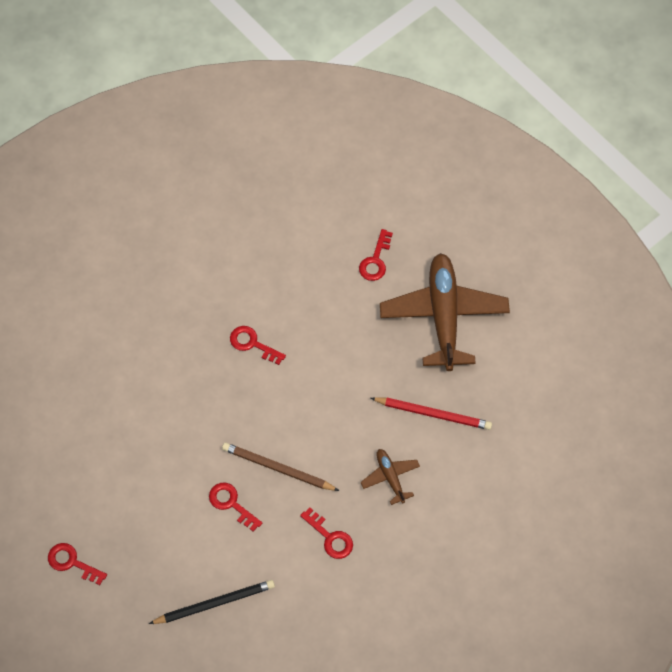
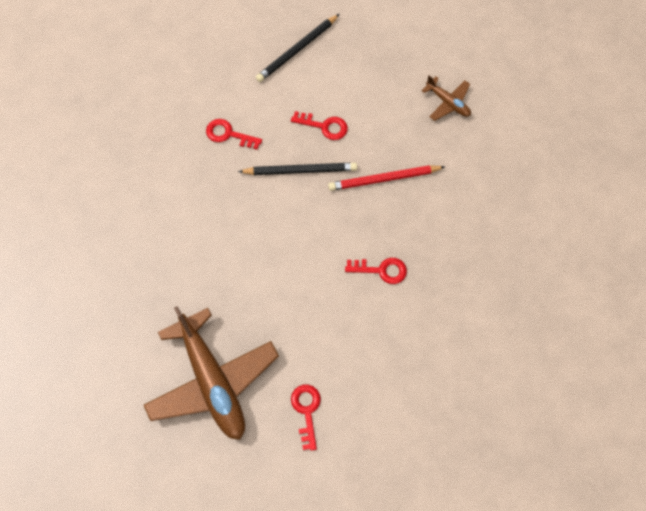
camera: 155 degrees right, 5 degrees up
red key [48,543,107,585] -> none
brown pencil [222,443,339,491] -> black pencil [238,163,357,175]
brown plane [360,449,420,505] -> brown plane moved to [422,75,471,121]
red pencil [371,397,492,430] -> red pencil moved to [328,165,445,191]

